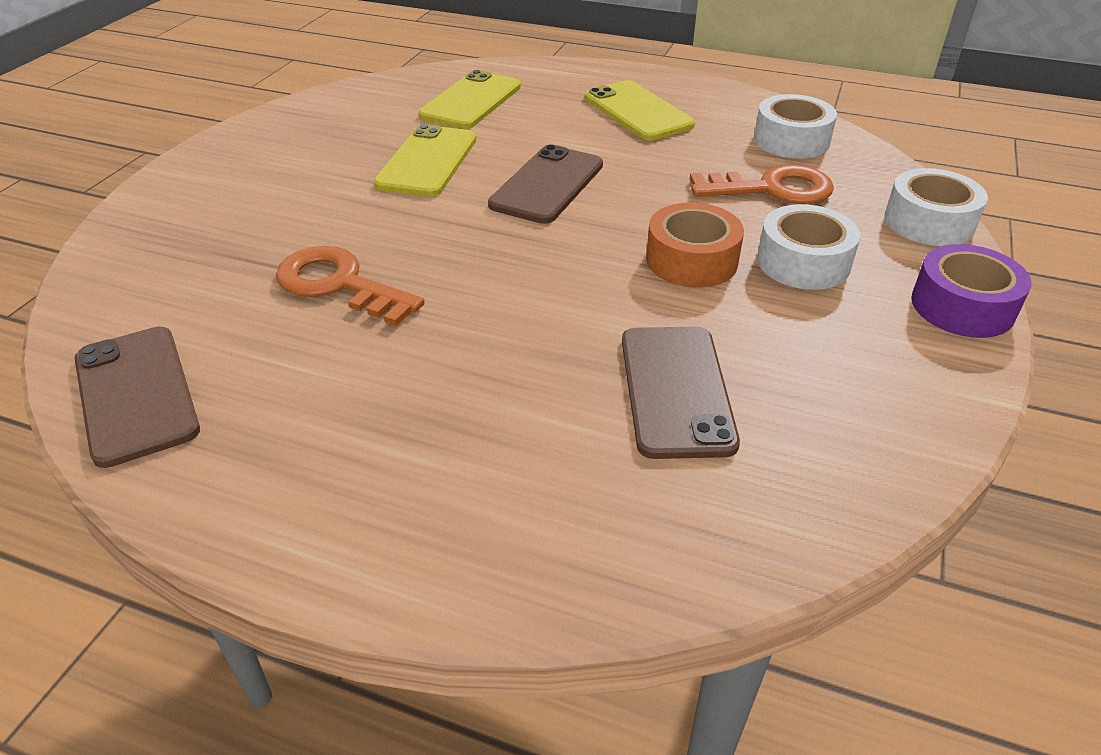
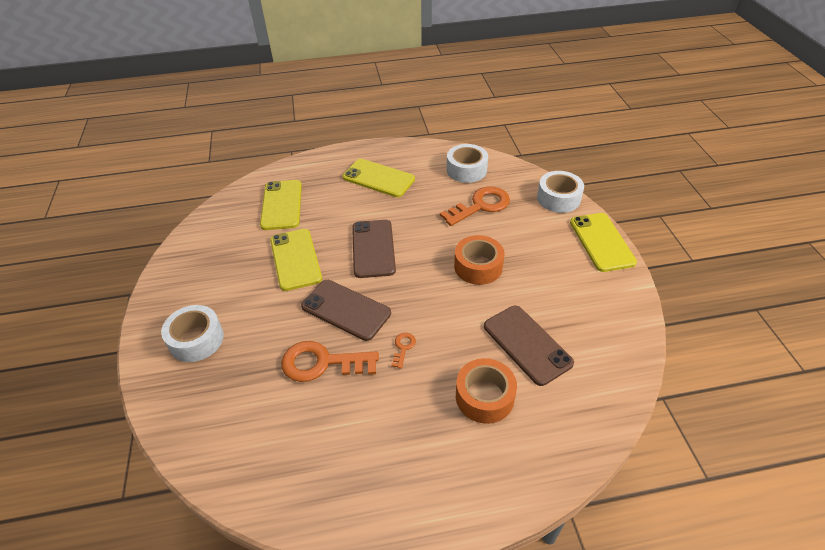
camera: 30 degrees left, 5 degrees up
brown phone [74,327,200,468] -> brown phone moved to [301,280,391,341]
white tape [757,204,860,290] -> white tape moved to [161,305,224,362]
purple tape [911,244,1032,338] -> yellow phone [570,213,637,272]
none -> orange key [391,333,416,369]
none -> orange tape [456,358,517,424]

